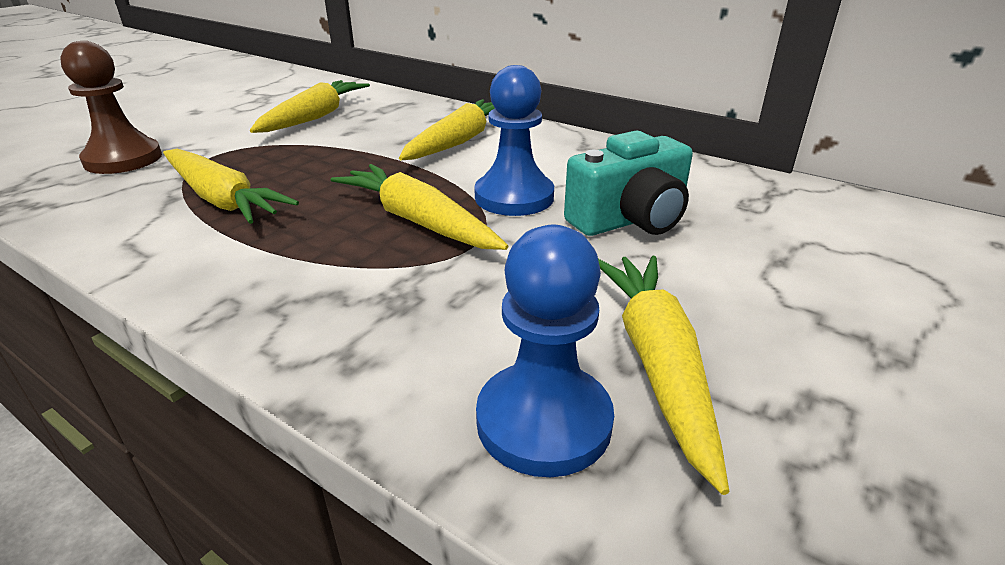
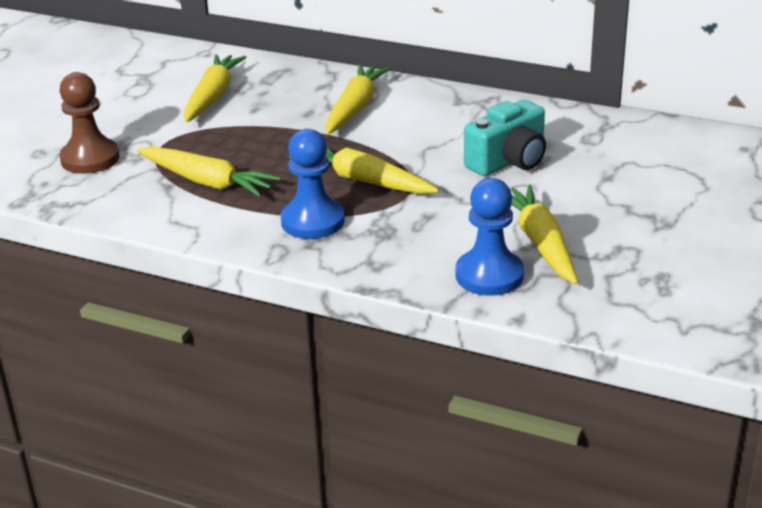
camera: 10 degrees left, 0 degrees up
blue pawn [474,65,554,216] -> blue pawn moved to [281,129,345,239]

